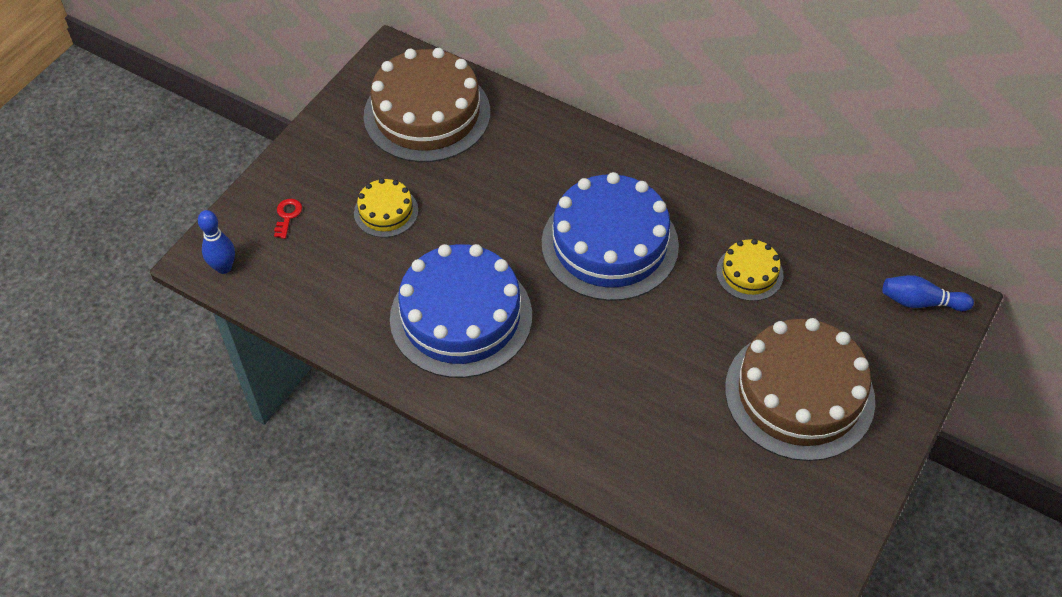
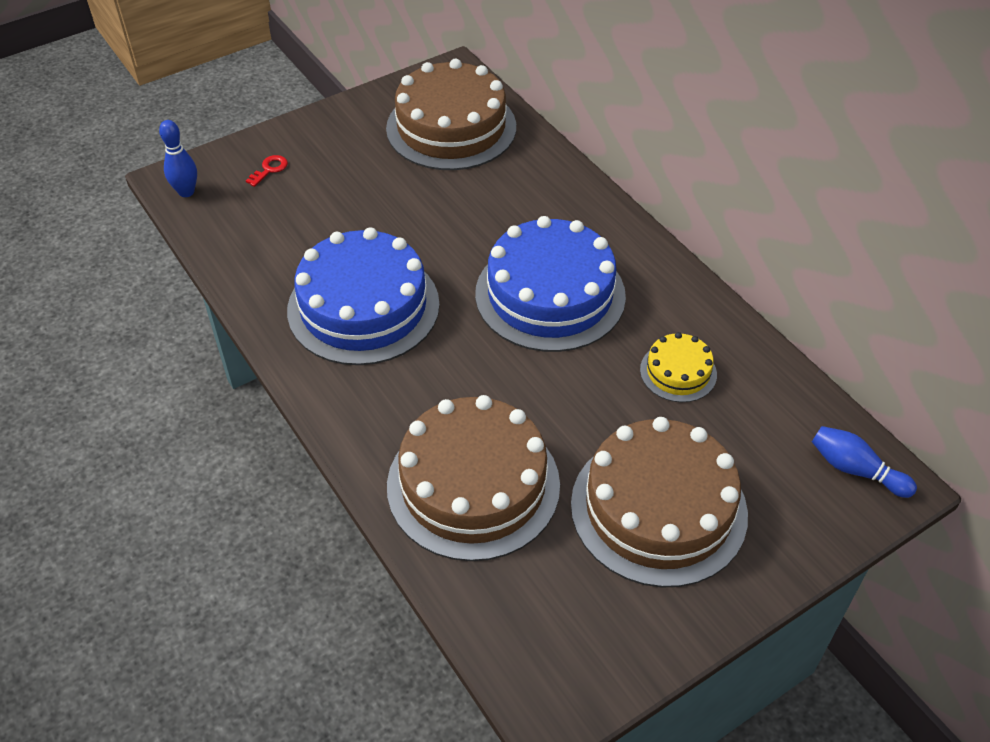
camera: 25 degrees right, 5 degrees down
yellow cake [354,178,418,238] -> none
none -> brown cake [387,395,560,561]

